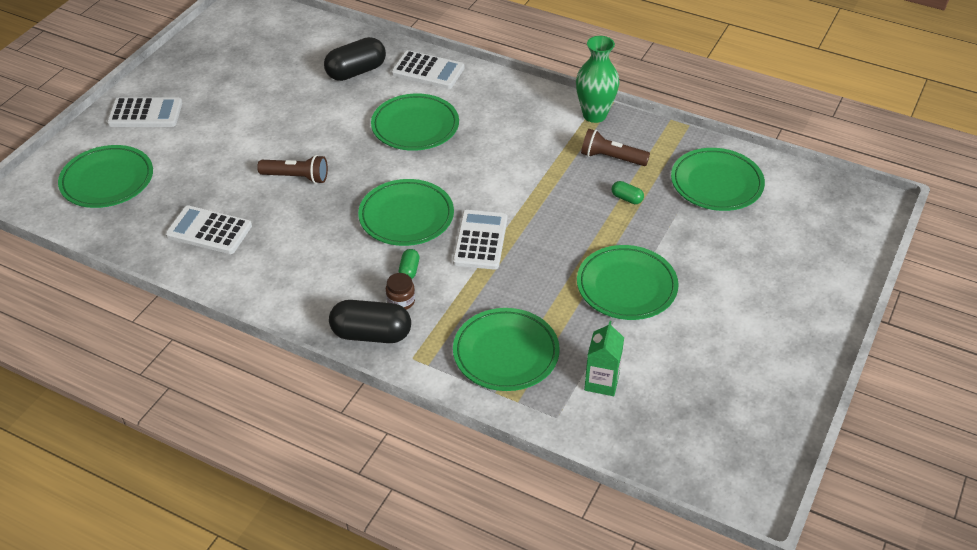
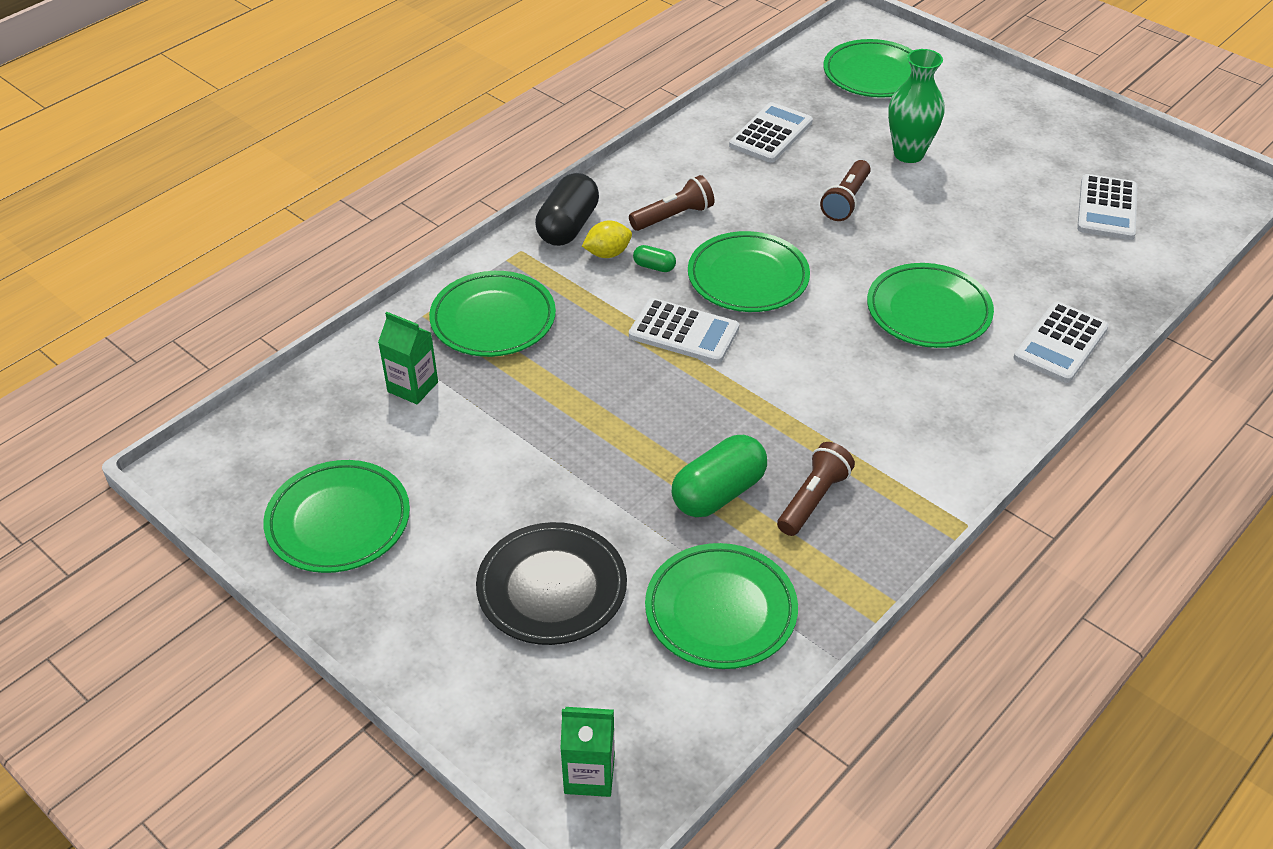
camera: 105 degrees right, 0 degrees up
white calculator [107,97,182,127] -> white calculator moved to [1077,174,1137,240]
black capsule [324,37,386,81] -> none
brown jar [386,273,415,310] -> yellow lemon [582,221,632,258]
green vase [576,36,619,123] -> green vase moved to [888,49,945,163]
green plate [577,245,679,320] -> green plate moved to [263,460,410,573]
green capsule [612,181,644,204] -> green capsule [672,435,767,517], size x2.13
none -> black plate [476,522,627,645]
none -> green carton [560,707,615,797]
none -> brown flashlight [629,175,714,231]

